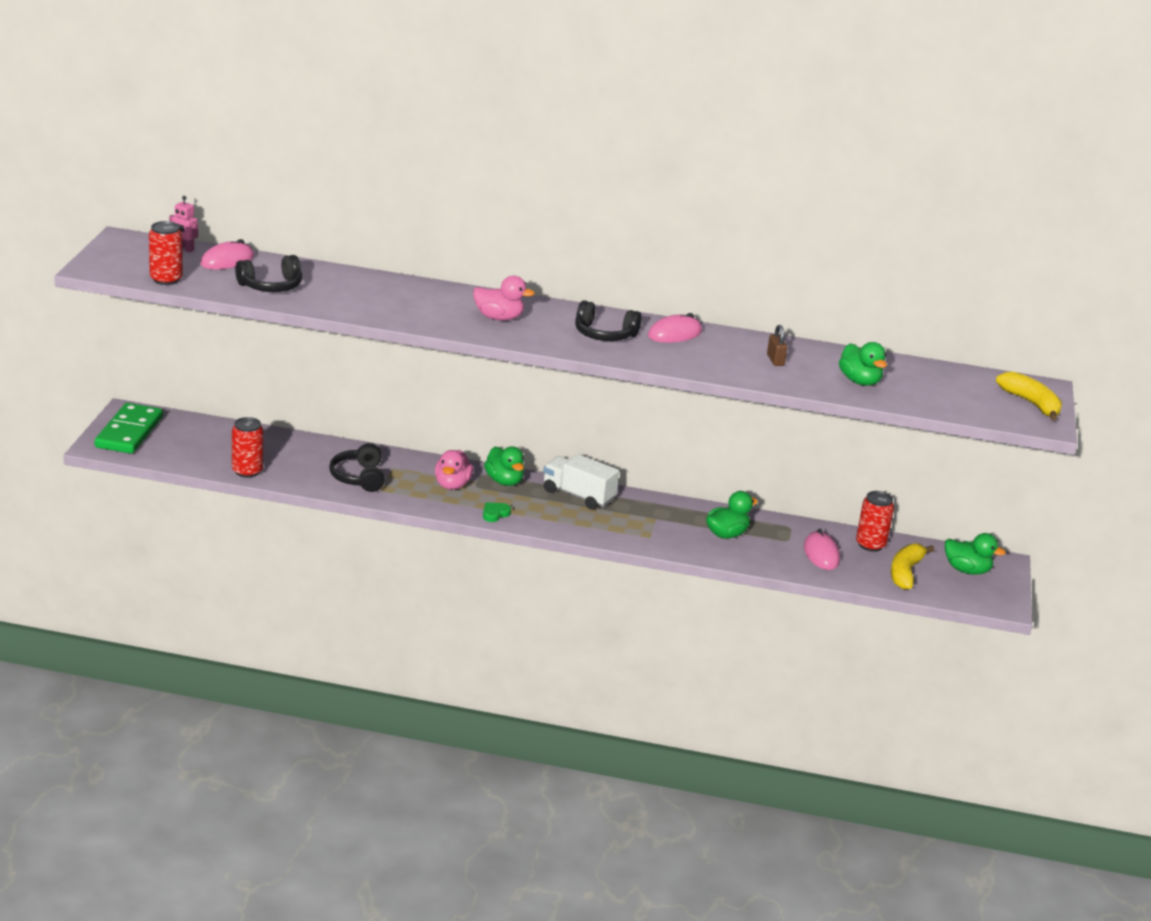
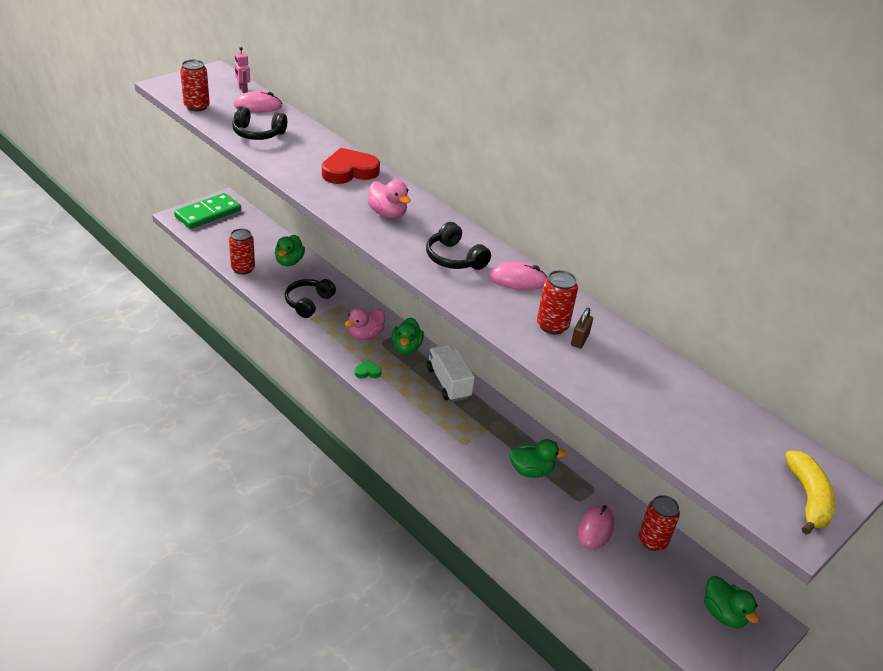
camera: 35 degrees right, 10 degrees up
green duck [839,342,887,386] -> green duck moved to [275,235,305,266]
yellow banana [891,543,935,590] -> none
none -> red heart [322,148,380,184]
none -> red can [537,270,578,334]

